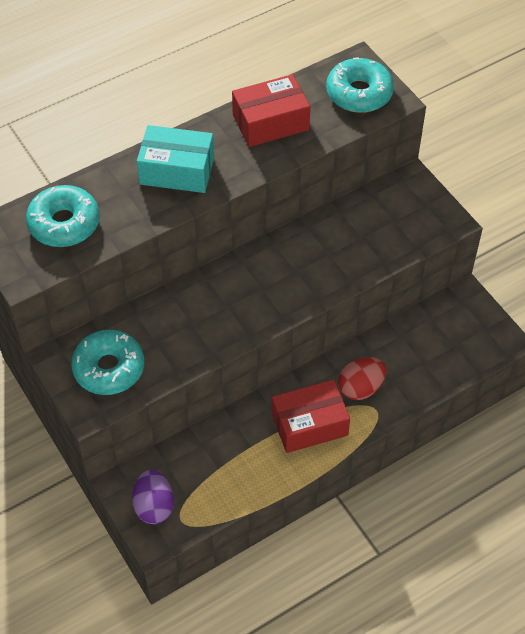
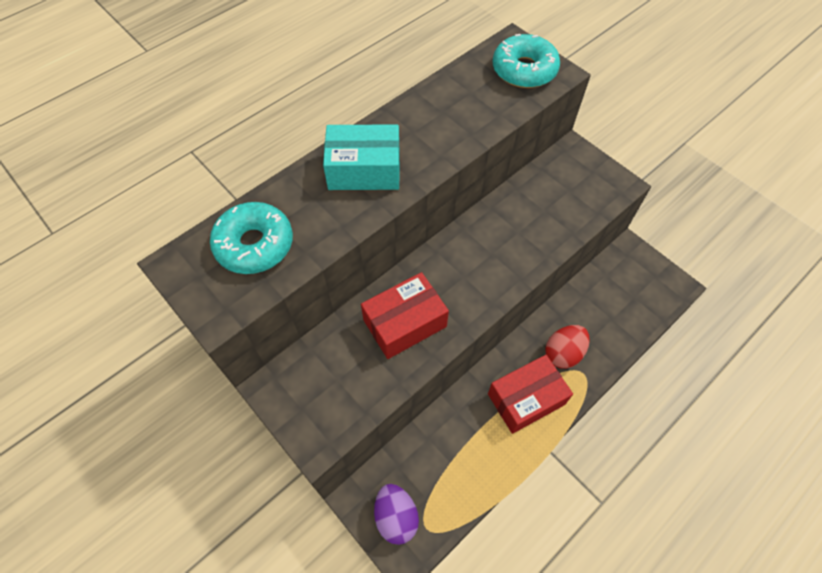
camera: 10 degrees left, 5 degrees up
turquoise donut [71,330,144,395] -> none
red box [232,74,310,147] -> red box moved to [361,272,449,359]

